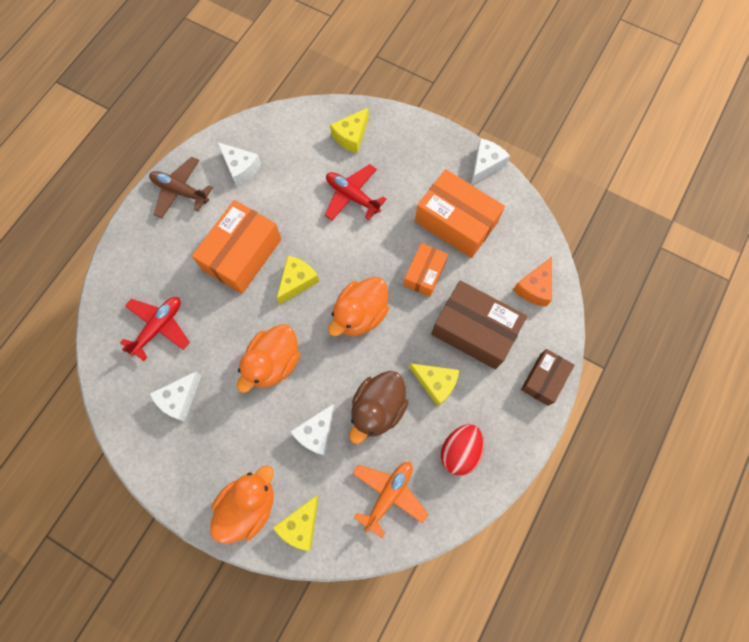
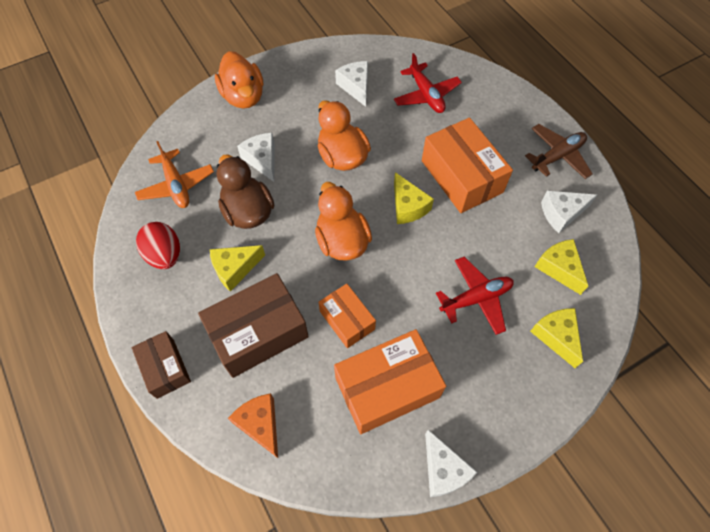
camera: 120 degrees right, 10 degrees down
yellow cheese [273,495,319,551] -> yellow cheese moved to [535,239,588,295]

